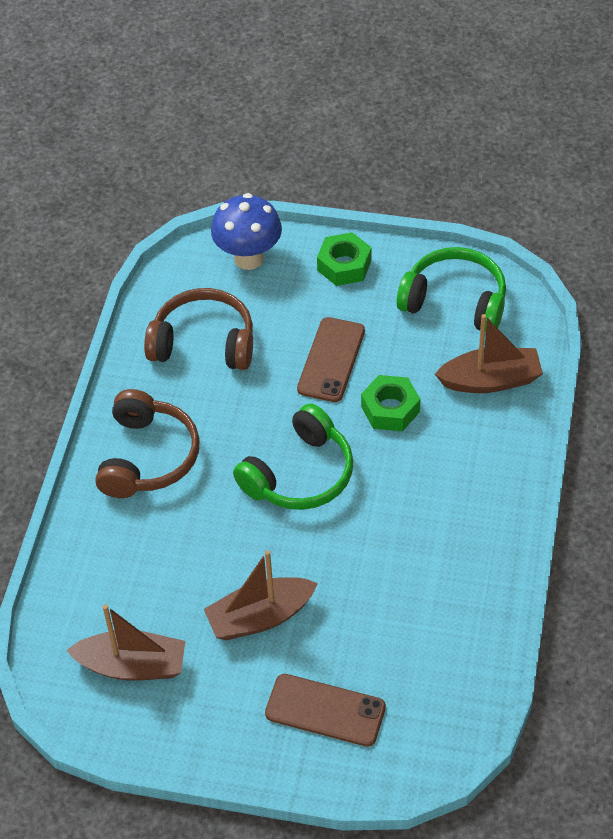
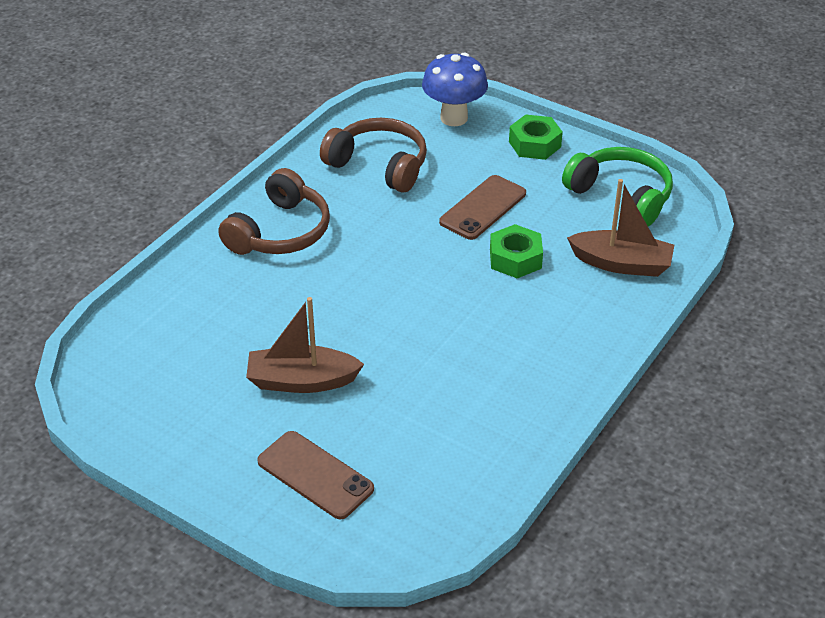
camera: 20 degrees right, 10 degrees down
brown boat [66,604,185,681] -> none
green headphones [233,403,353,510] -> none

